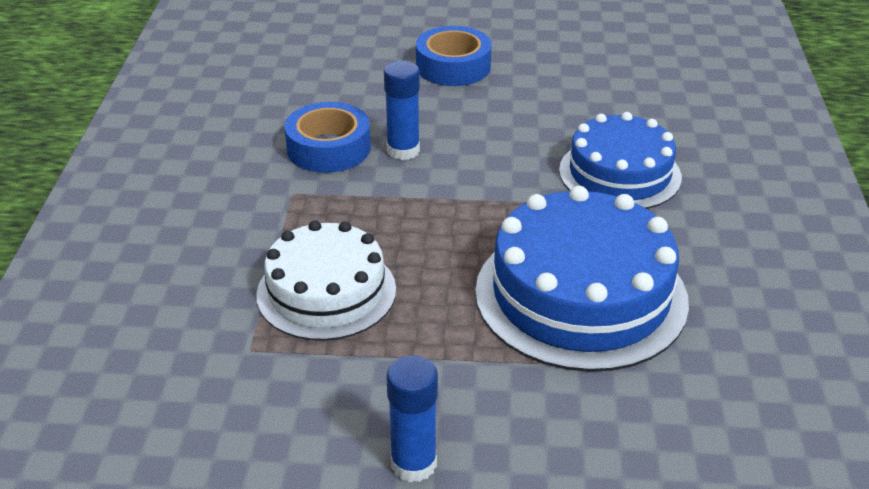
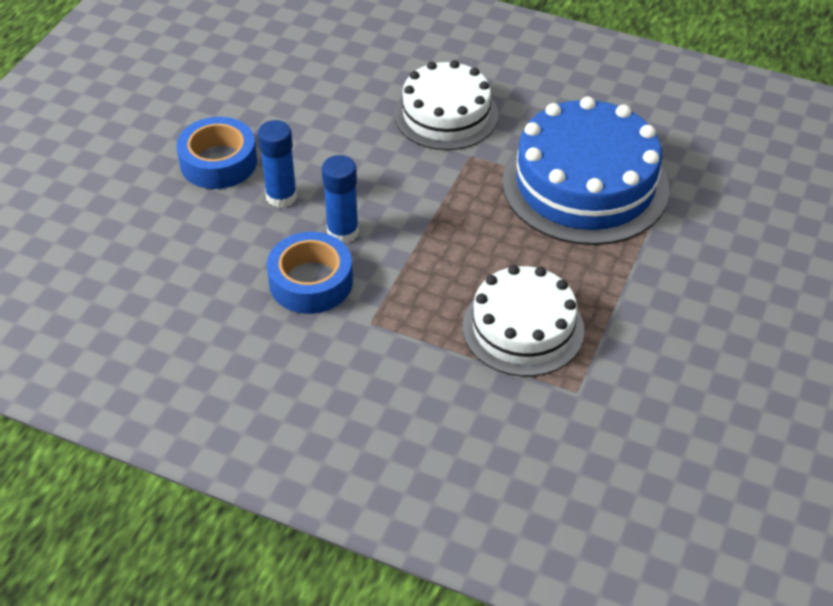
camera: 70 degrees left, 10 degrees up
blue glue stick [387,355,438,483] -> blue glue stick moved to [258,120,297,208]
blue cake [559,112,682,209] -> white cake [394,60,498,150]

